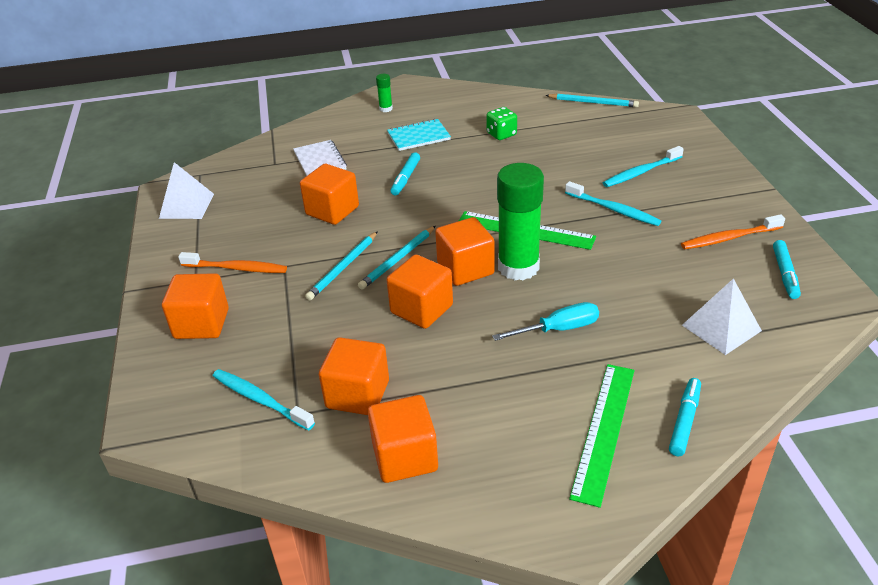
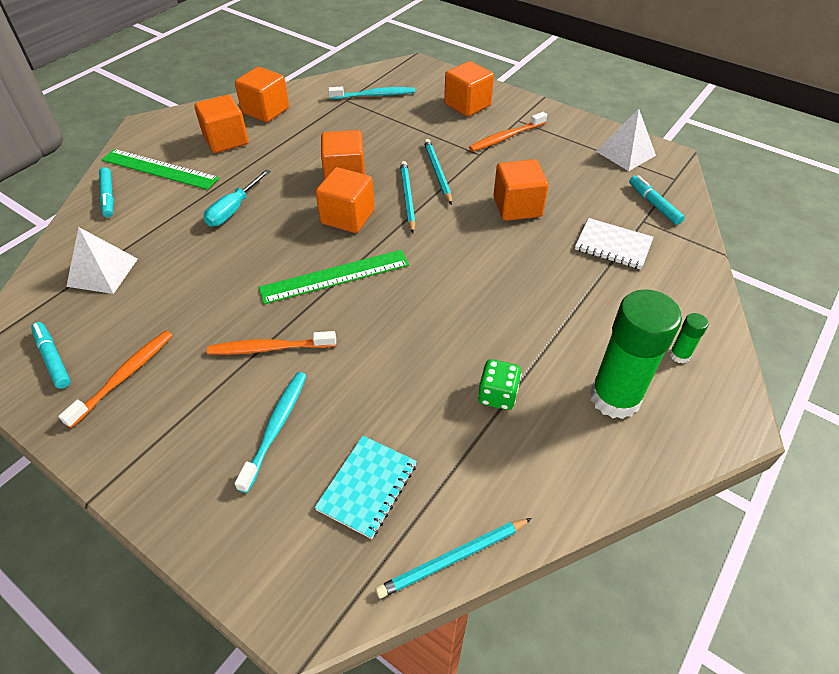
camera: 135 degrees right, 10 degrees up
orange cube [319,337,389,415] -> orange cube moved to [194,95,249,153]
turquoise notebook [387,119,451,151] -> turquoise notebook moved to [314,436,417,539]
turquoise marker [390,152,420,196] -> turquoise marker moved to [629,175,685,225]
green glue stick [497,163,544,280] -> green glue stick moved to [590,289,682,419]
turquoise toothbrush [565,181,661,226] -> orange toothbrush [207,331,336,355]
green ruler [569,364,634,508] -> green ruler turned 45 degrees counterclockwise [101,149,219,190]

